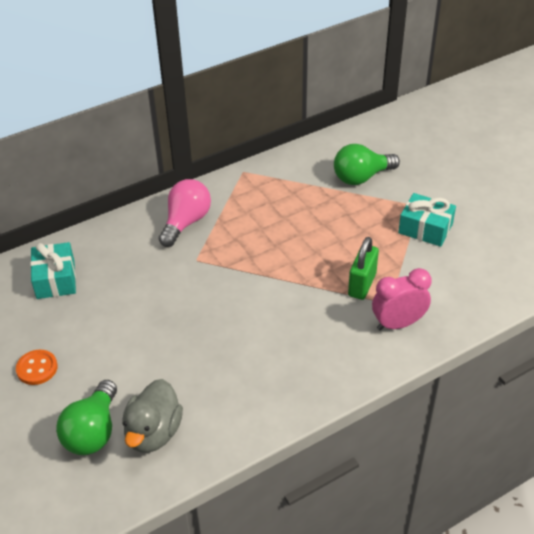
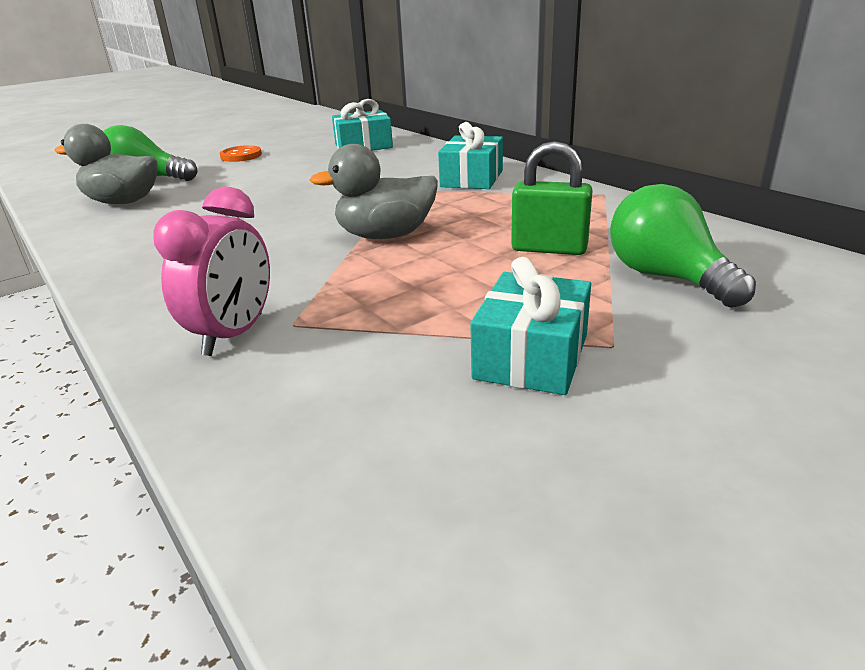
camera: 85 degrees right, 15 degrees down
pink light bulb [159,179,211,247] -> turquoise gift [438,122,503,189]
green padlock [348,237,379,300] -> green padlock moved to [511,141,593,255]
pink clock [372,268,431,331] -> pink clock turned 45 degrees clockwise [153,187,270,356]
none -> grey duck [310,144,438,239]

